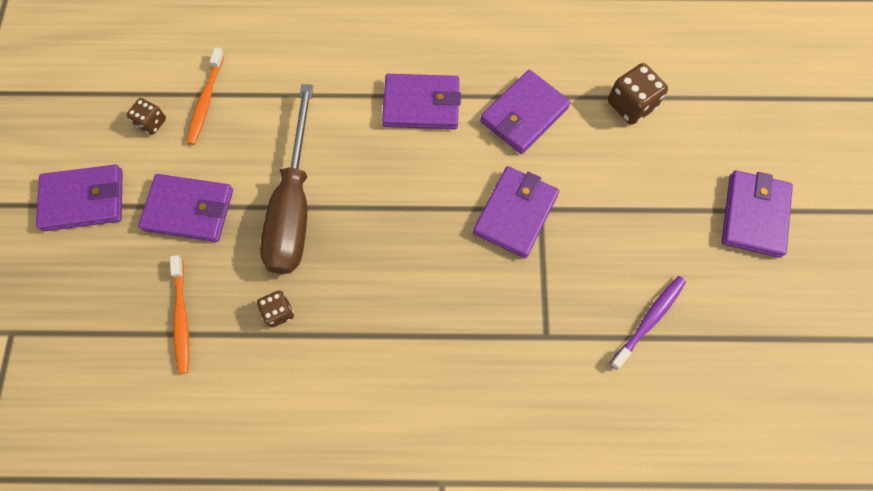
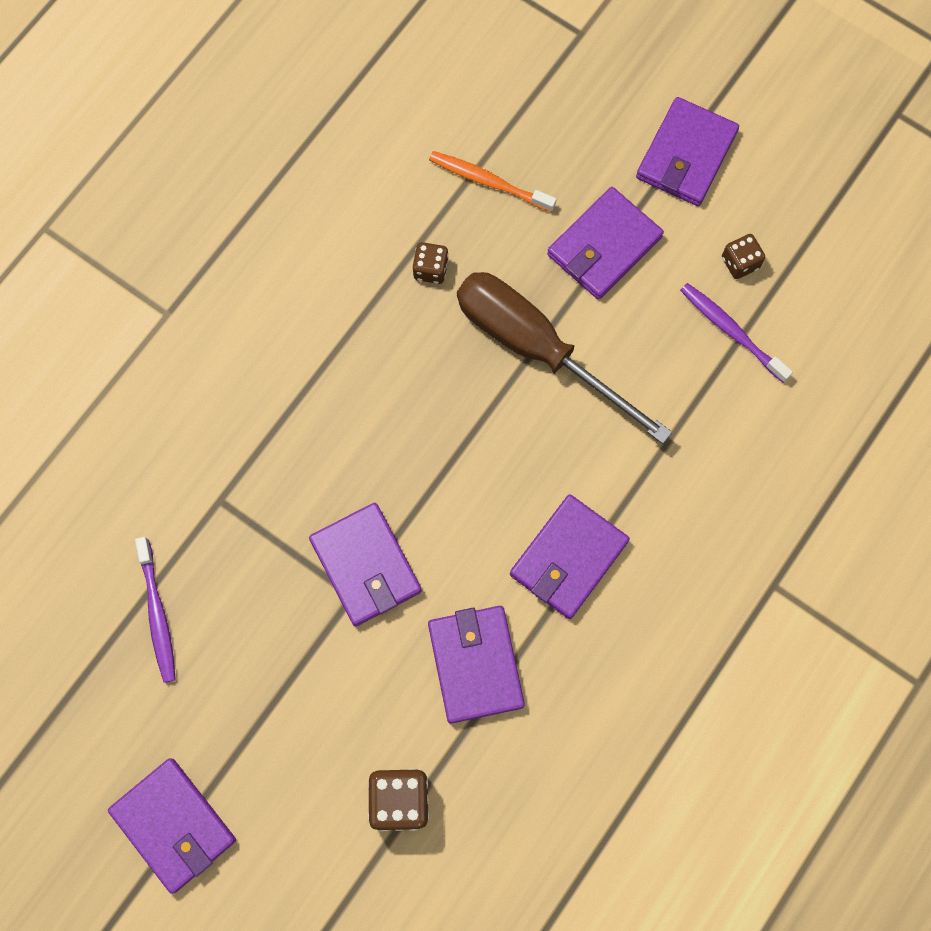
camera: 125 degrees right, 5 degrees up
orange toothbrush [187,47,225,145] -> purple toothbrush [680,283,793,383]

